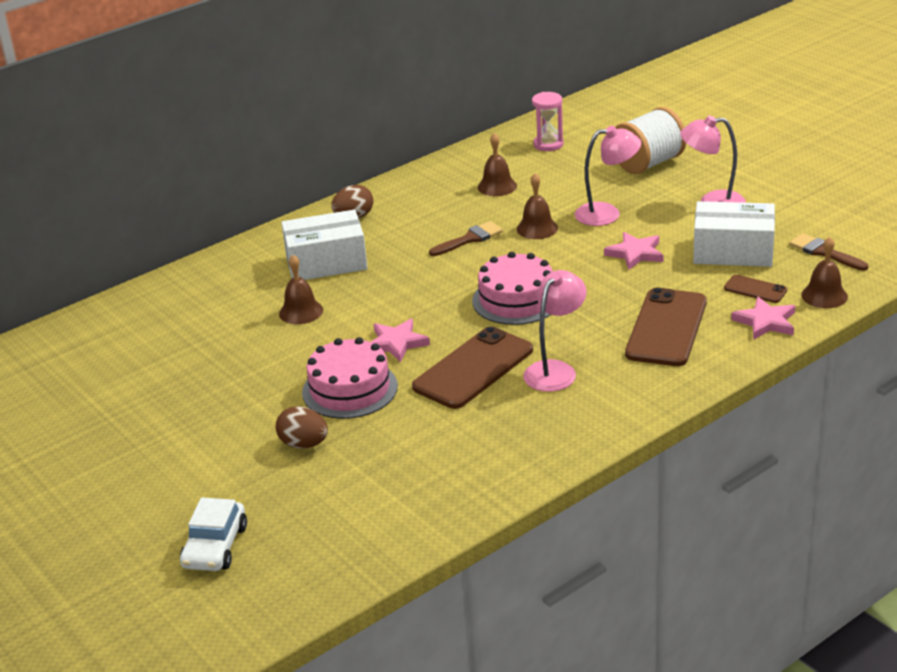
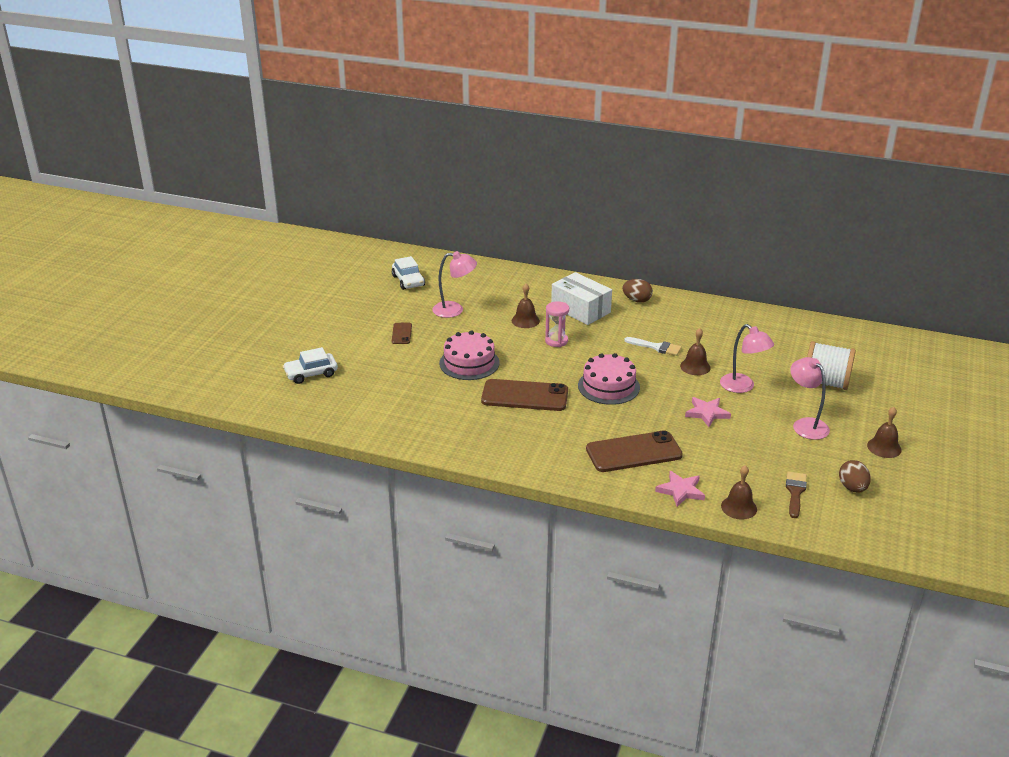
camera: 55 degrees right, 0 degrees up
brown egg [275,406,328,449] -> brown egg moved to [839,460,871,493]
pink star [371,319,430,363] -> none
brown brush [429,221,503,256] -> white brush [624,337,682,356]
brown bell [478,133,517,196] -> brown bell moved to [867,407,902,458]
pink lamp [523,270,587,392] -> pink lamp moved to [432,251,477,318]
pink hourglass [532,92,563,151] -> pink hourglass moved to [545,301,569,347]
white box [693,201,775,267] -> none
brown phone [724,275,787,303] -> brown phone moved to [392,323,412,344]
none -> white car [392,256,425,290]

